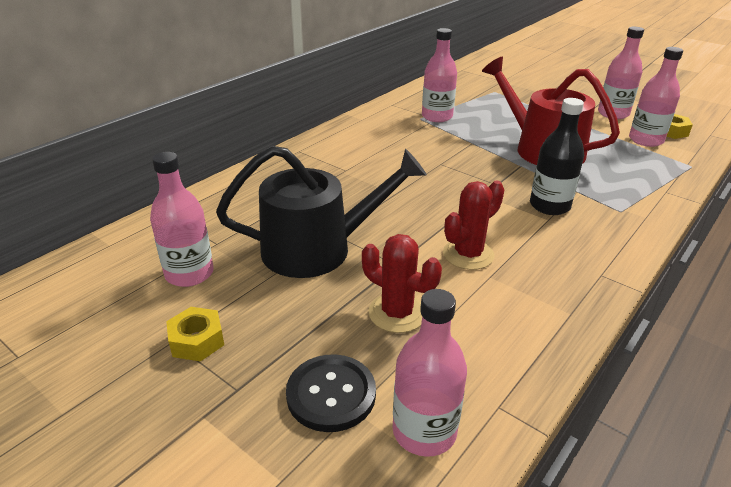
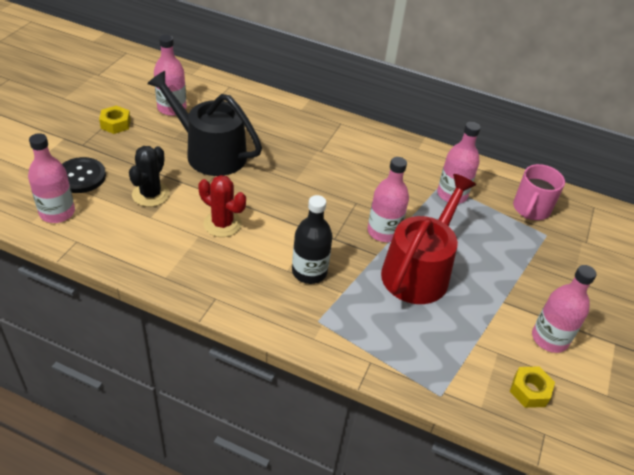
camera: 70 degrees right, 10 degrees up
black watering can [216,146,427,278] -> black watering can turned 150 degrees clockwise [147,71,262,176]
red cactus [362,234,442,333] -> black cactus [129,146,170,207]
pink bottle [629,47,683,147] -> pink bottle moved to [367,157,409,242]
none -> pink mug [513,164,565,220]

